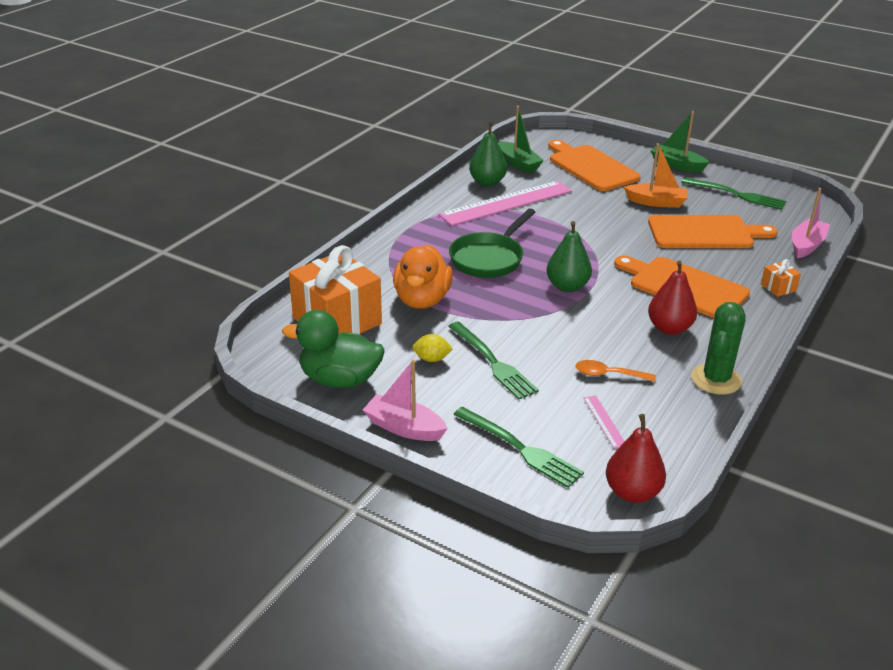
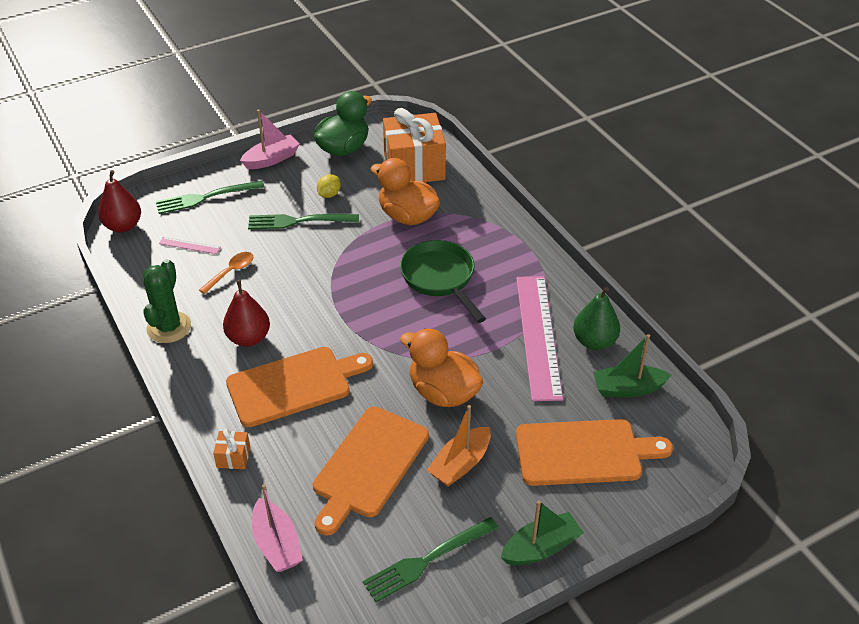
camera: 120 degrees right, 10 degrees up
green pear [546,221,592,292] -> none
green cactus [691,302,746,395] -> green cactus turned 45 degrees clockwise [143,259,191,343]
none -> orange duck [400,328,483,407]

